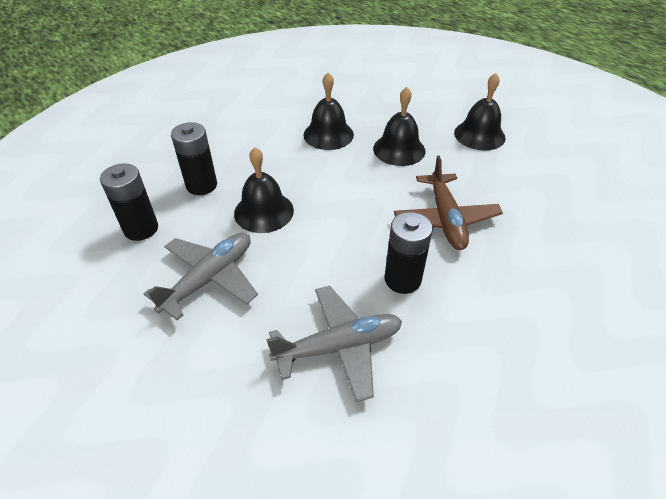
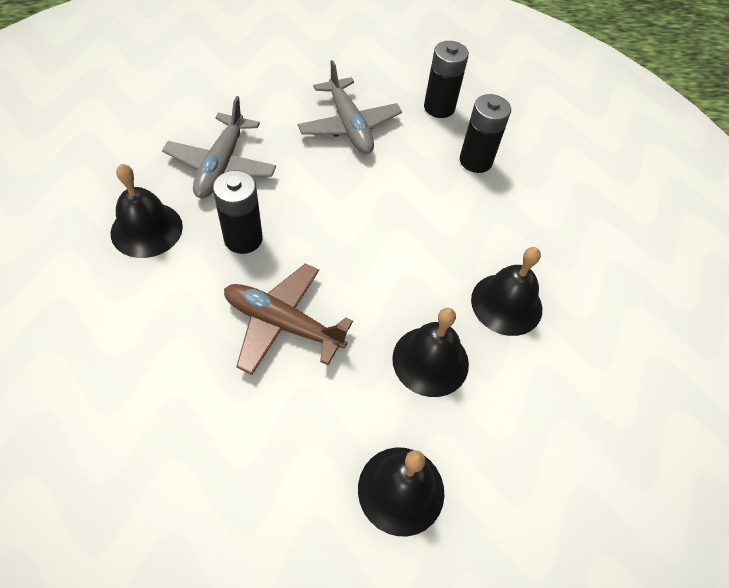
camera: 115 degrees right, 10 degrees up
black bell [234,147,294,233] -> black bell moved to [111,164,183,258]

